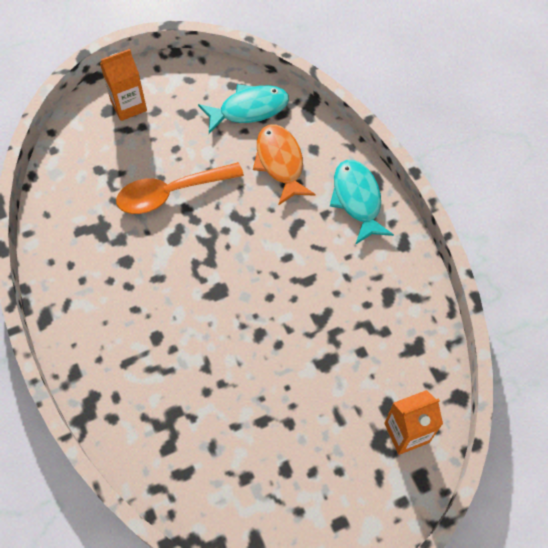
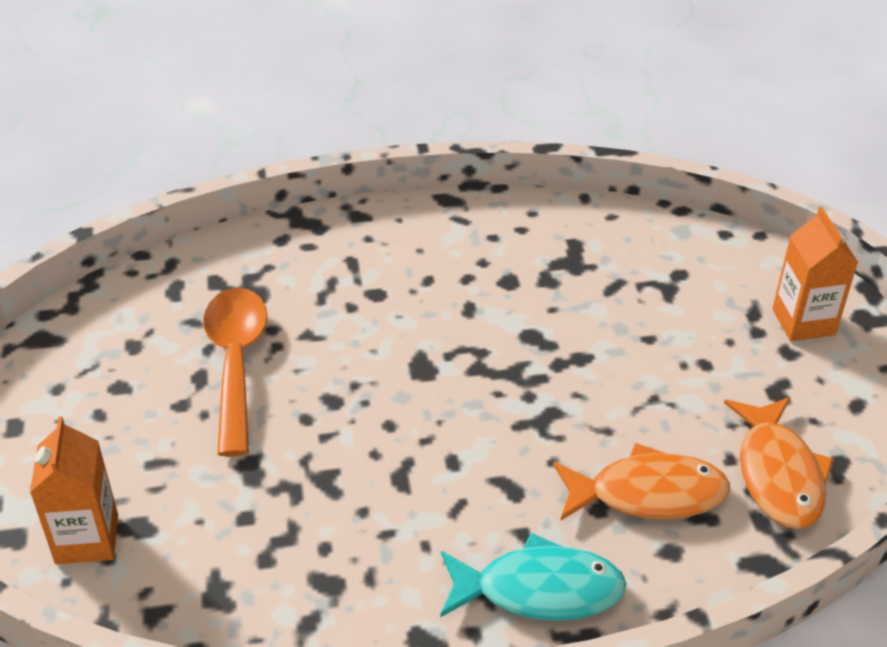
camera: 105 degrees right, 20 degrees down
orange spoon [116,162,244,214] -> orange spoon moved to [203,288,268,456]
turquoise fish [198,84,289,134] -> orange fish [724,397,834,529]

